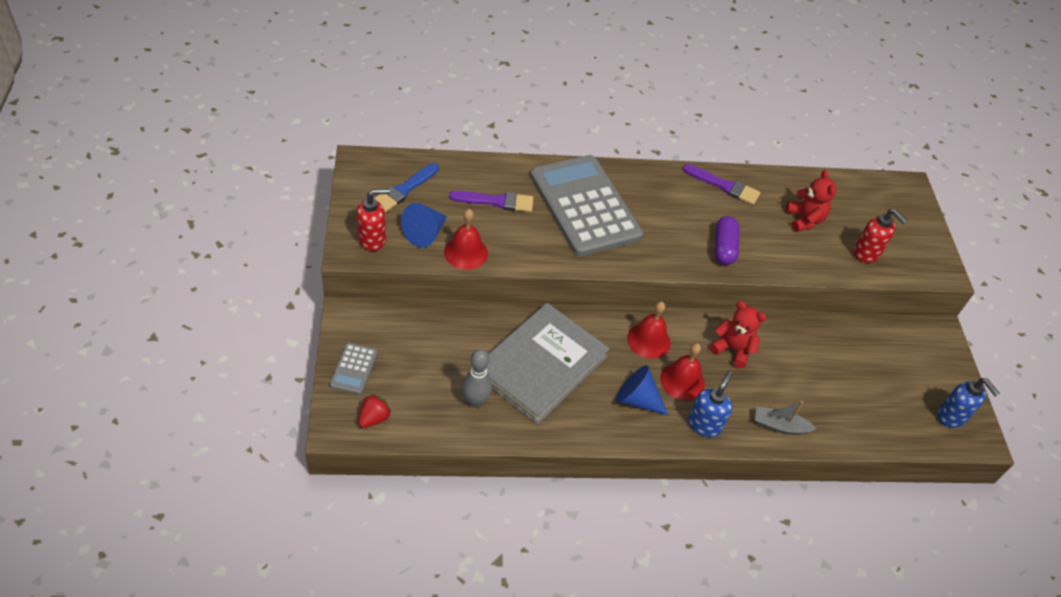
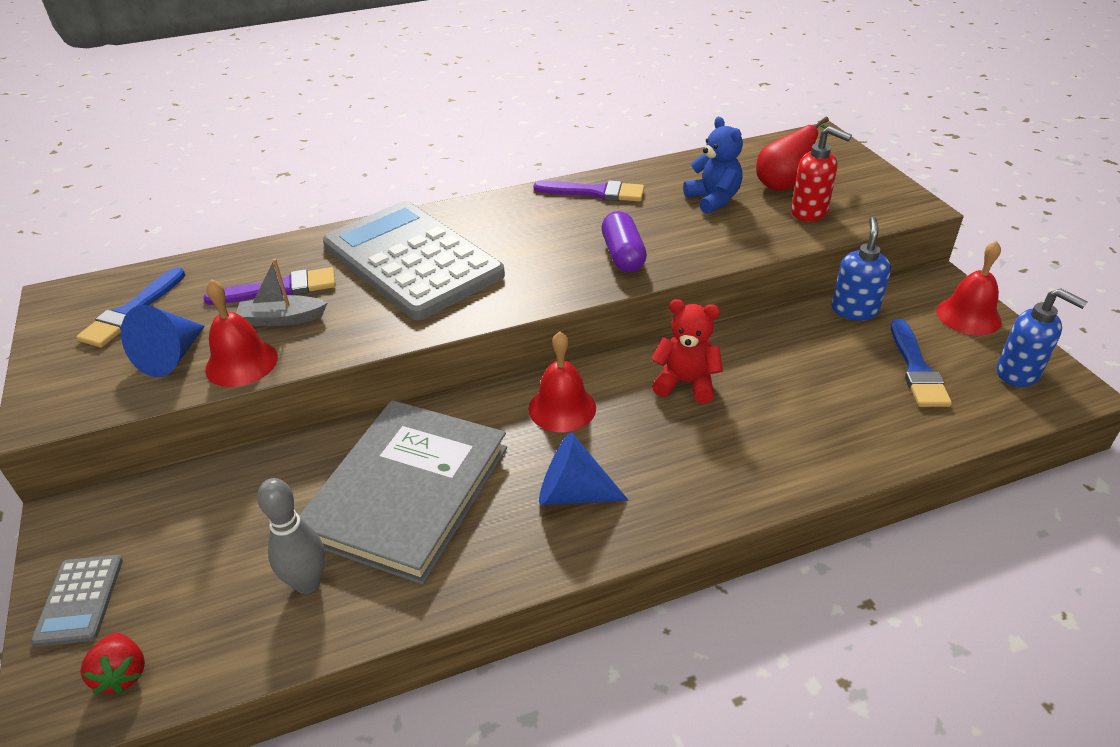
camera: 10 degrees left, 10 degrees down
red soap dispenser [356,188,390,251] -> none
red strawberry [358,394,391,428] -> red strawberry turned 135 degrees clockwise [81,633,145,693]
red bell [660,343,705,401] -> red bell moved to [937,241,1002,335]
blue soap dispenser [688,371,733,437] -> blue soap dispenser moved to [831,217,891,321]
grey boat [755,401,816,435] -> grey boat moved to [236,259,327,326]
red teddy bear [786,170,836,232] -> blue teddy bear [683,117,743,214]
none -> red pear [756,116,829,191]
none -> blue brush [891,319,952,407]

